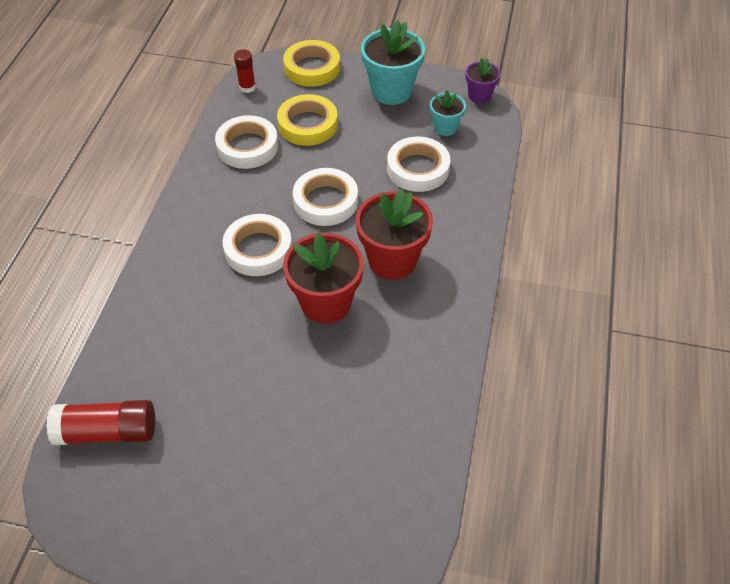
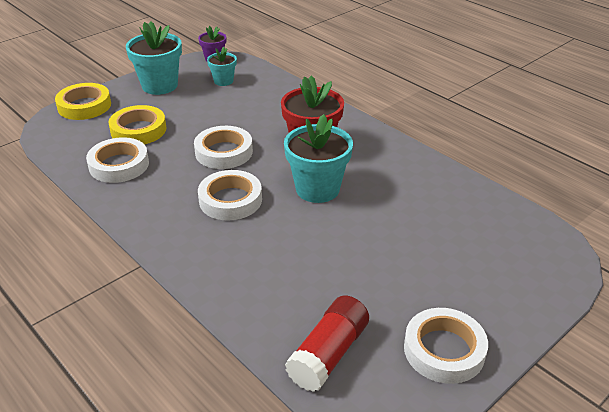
camera: 55 degrees left, 15 degrees down
red glue stick [234,49,256,93] -> none
red flower pot [283,233,364,324] -> turquoise flower pot [284,114,353,203]
white tape [387,137,450,192] -> white tape moved to [404,308,488,384]

